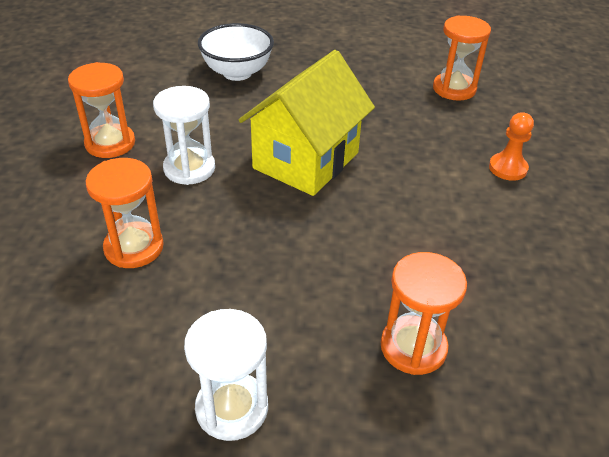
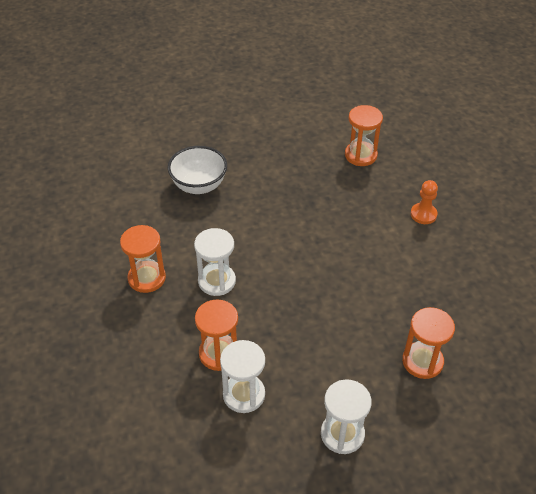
camera: 20 degrees left, 5 degrees up
yellow house [239,50,375,196] -> none
none -> white hourglass [220,340,265,413]

